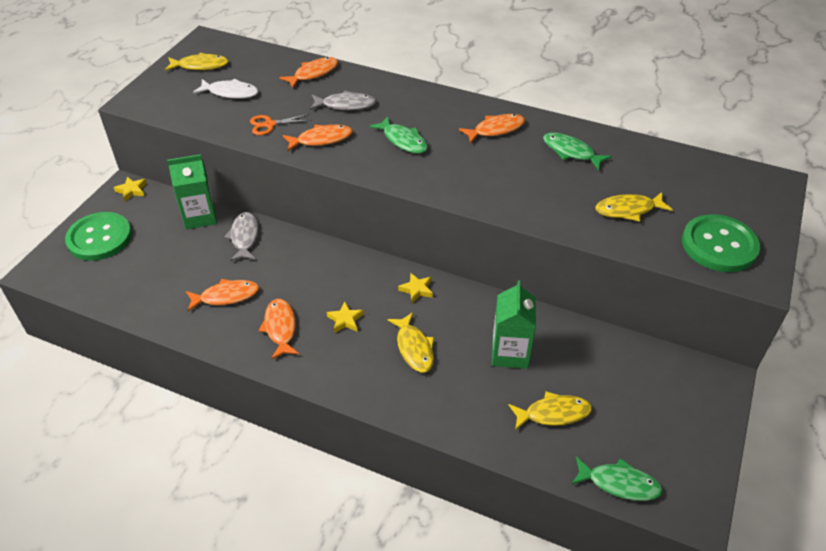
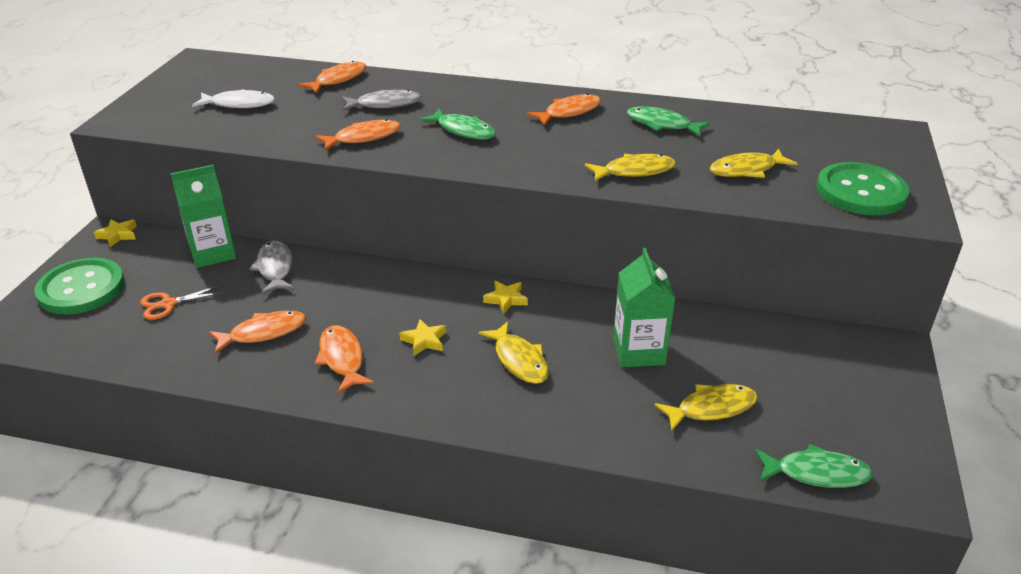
camera: 10 degrees left, 10 degrees down
yellow fish [165,53,229,71] -> yellow fish moved to [585,154,676,182]
orange scissors [250,114,312,135] -> orange scissors moved to [140,284,226,320]

